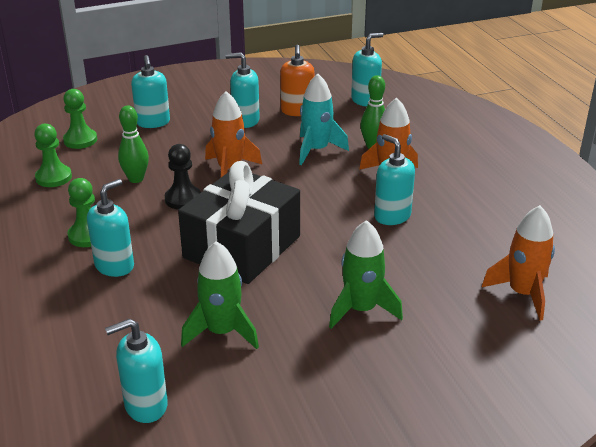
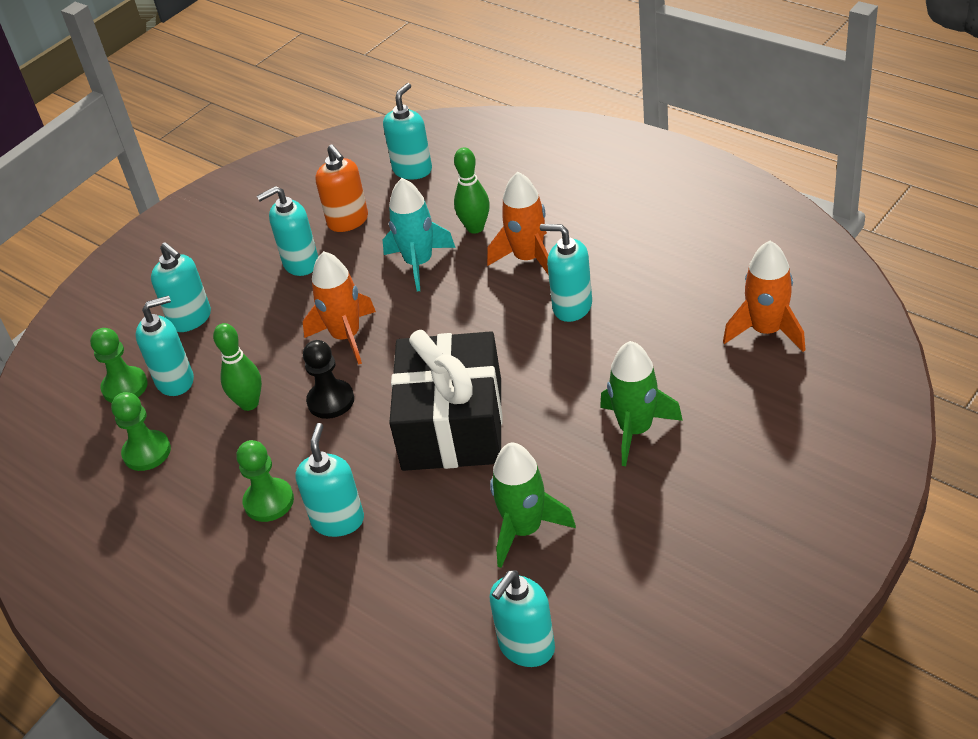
camera: 25 degrees left, 10 degrees up
none -> turquoise soap dispenser [136,295,194,396]

